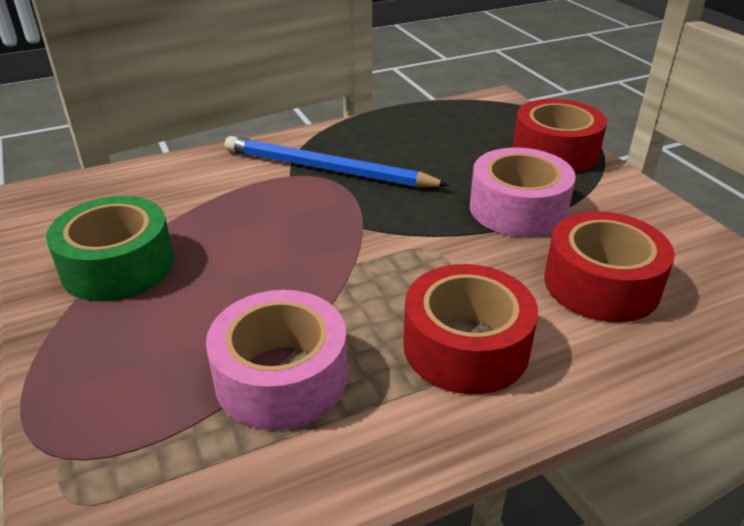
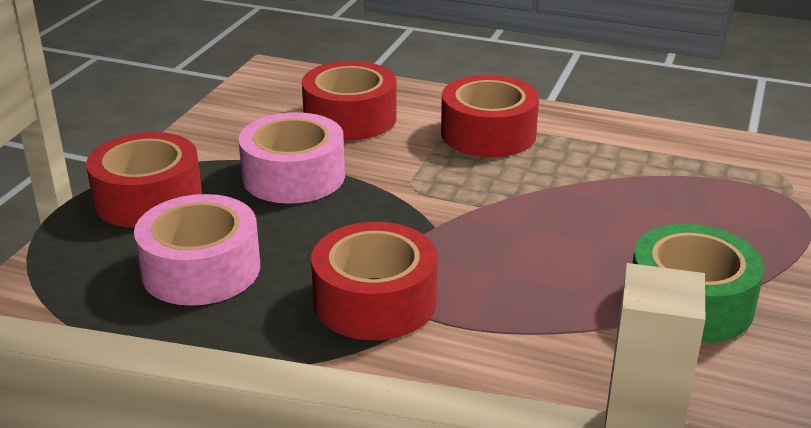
camera: 135 degrees left, 5 degrees down
pink tape [206,290,348,430] -> pink tape moved to [134,194,260,306]
blue pencil [225,136,450,187] -> red tape [311,222,437,340]

